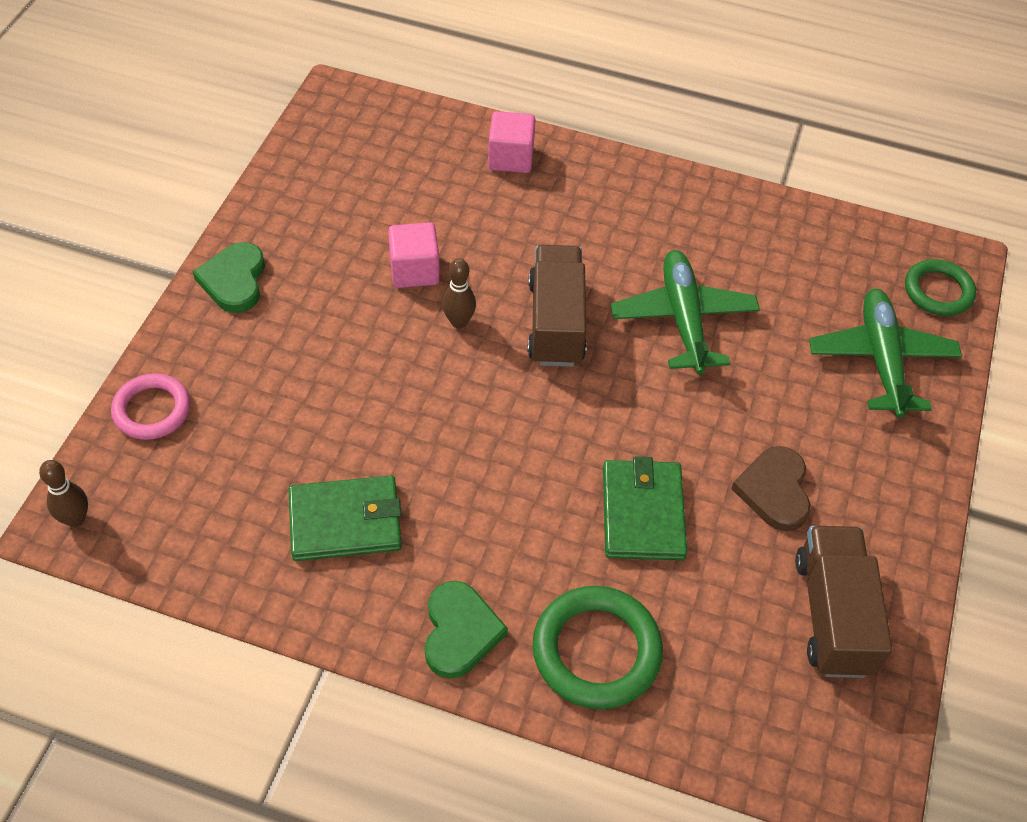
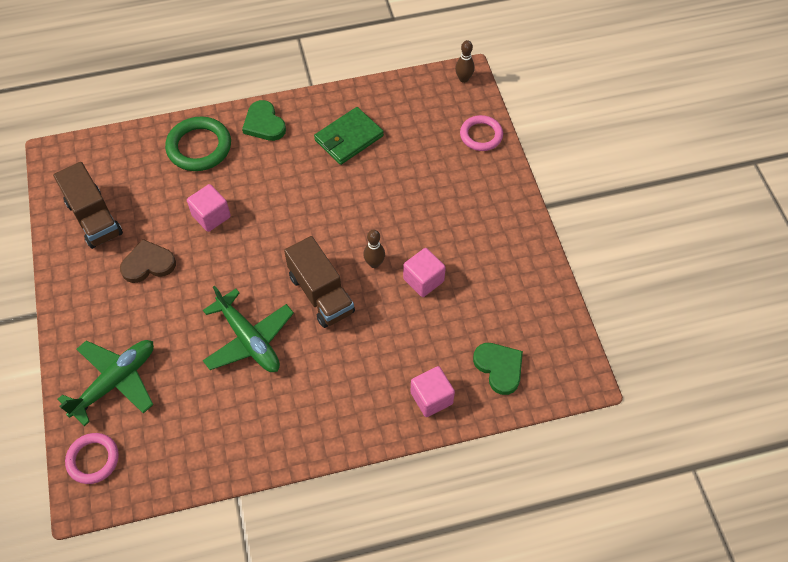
camera: 150 degrees right, 5 degrees up
green heart [193,242,265,313] -> green heart moved to [473,343,523,395]
green wallet [603,457,687,560] -> pink cube [187,184,231,232]
brown heart [731,446,811,531] -> brown heart turned 75 degrees counterclockwise [120,239,176,283]
green plane [809,289,962,418] -> green plane turned 105 degrees counterclockwise [58,340,154,426]
green ring [905,259,976,316] -> pink ring [65,433,119,484]

